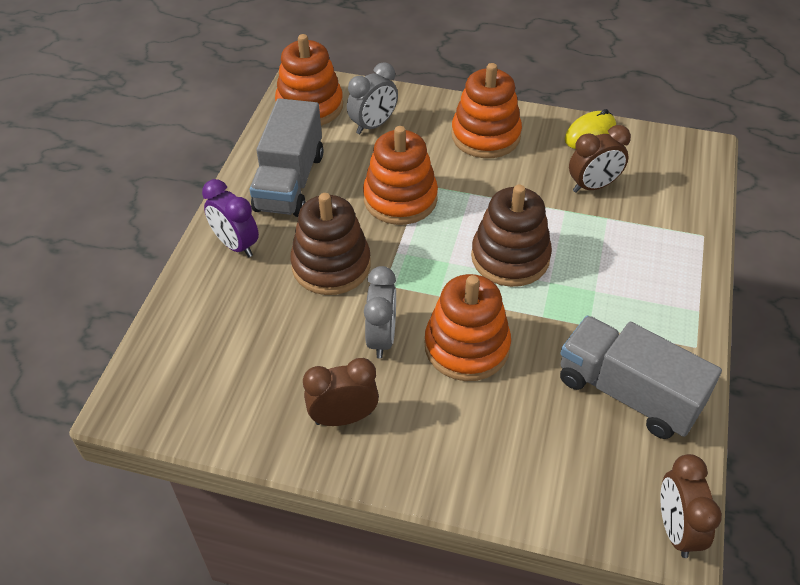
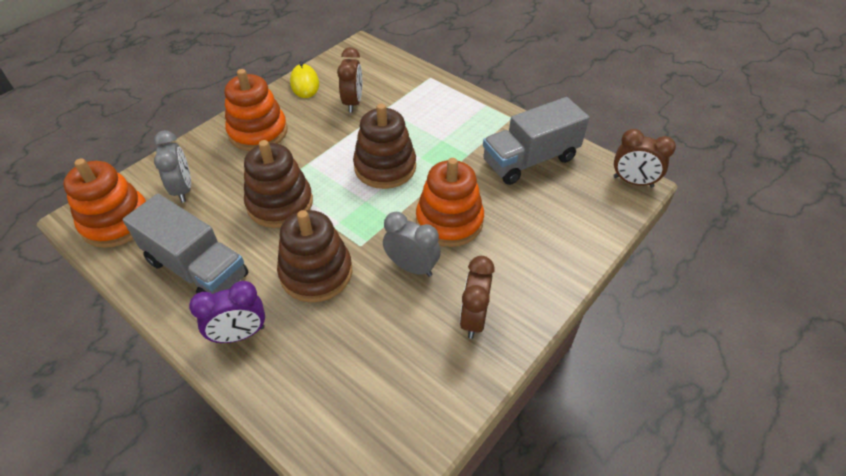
camera: 65 degrees left, 0 degrees up
orange stacking toy [363,126,438,225] -> brown stacking toy [244,140,313,228]

